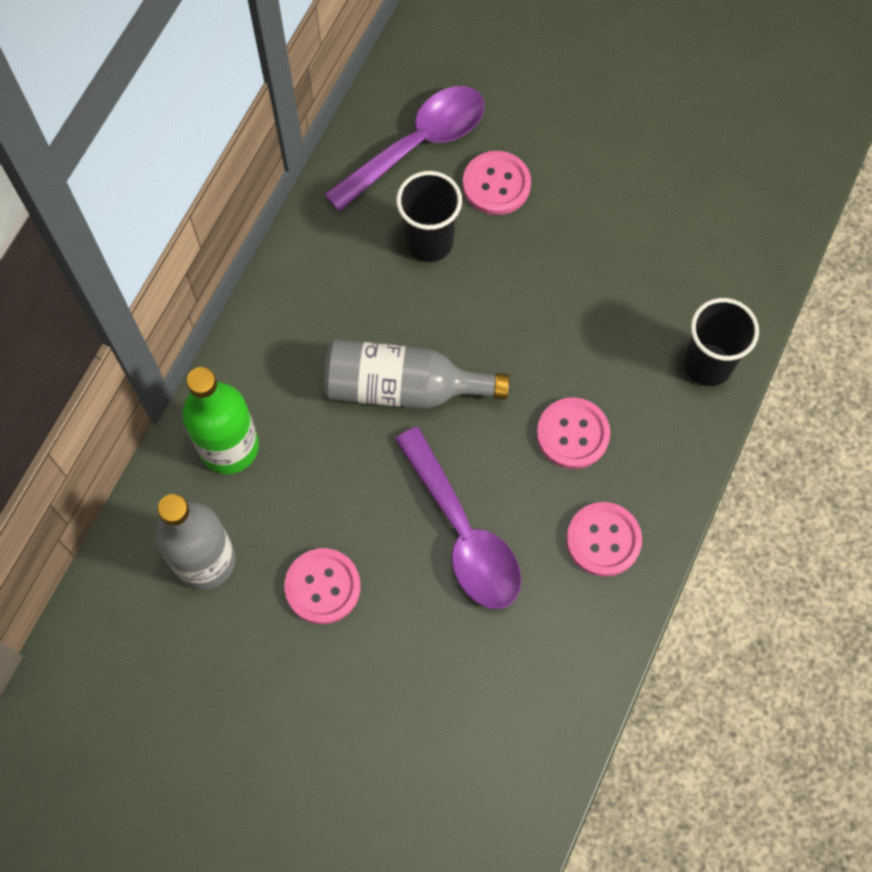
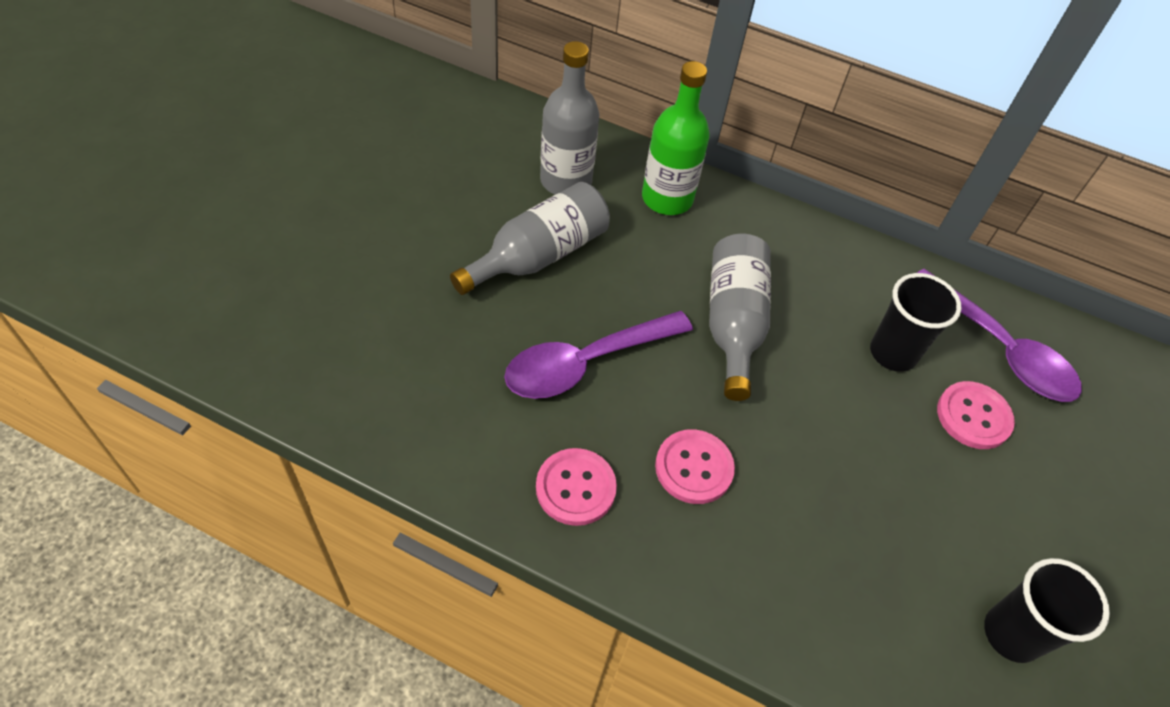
camera: 85 degrees right, 15 degrees down
pink button [284,548,361,624] -> grey bottle [450,182,610,295]
black cup [684,298,759,386] -> black cup moved to [984,558,1110,663]

